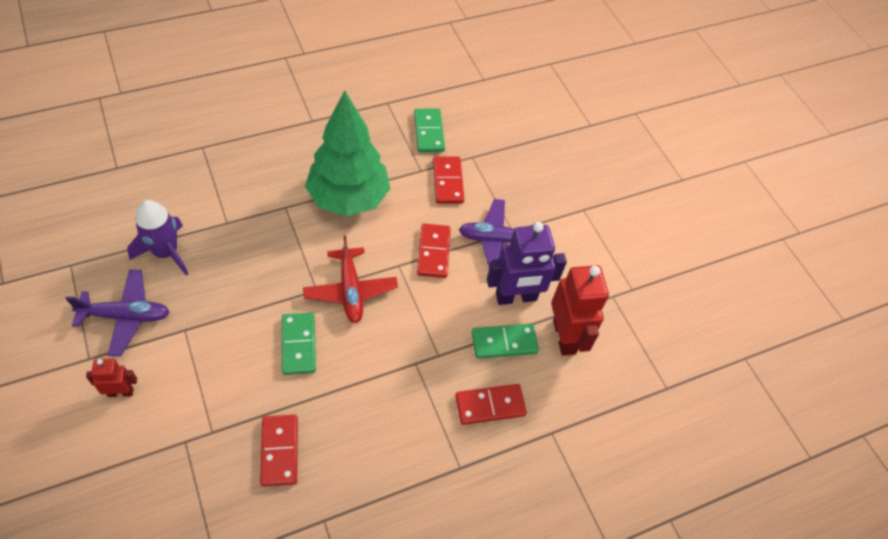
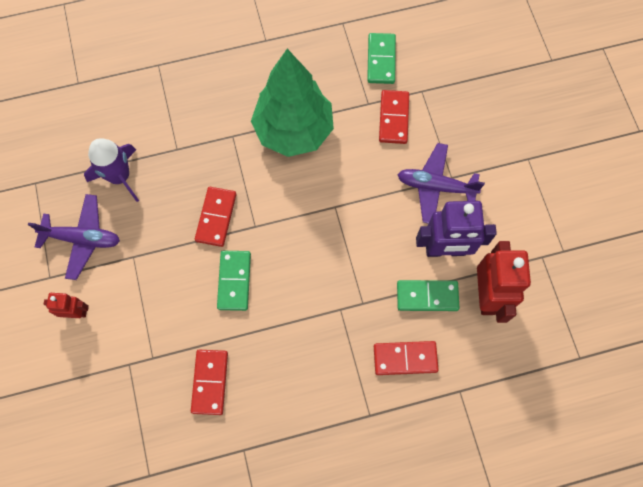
camera: 15 degrees right, 15 degrees up
red plane [303,235,398,323] -> none
red domino [417,224,451,278] -> red domino moved to [195,187,236,247]

